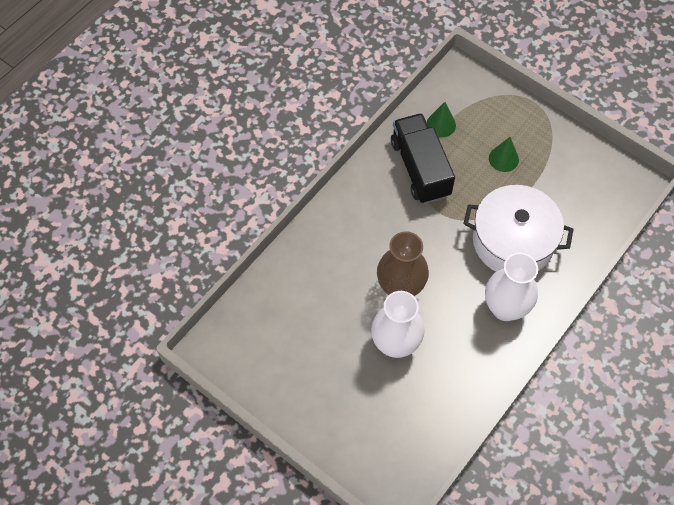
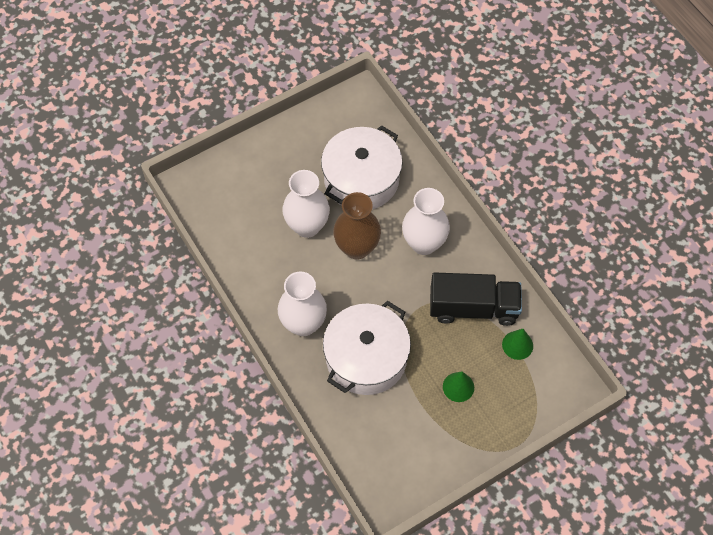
camera: 110 degrees right, 0 degrees up
none -> white pot [321,125,403,209]
none -> white vase [402,188,450,255]

